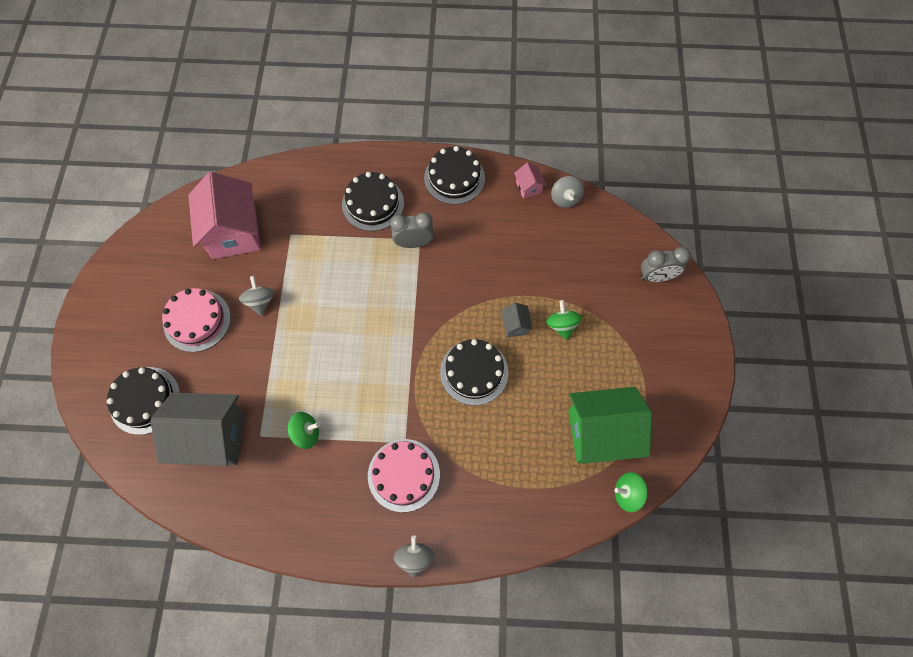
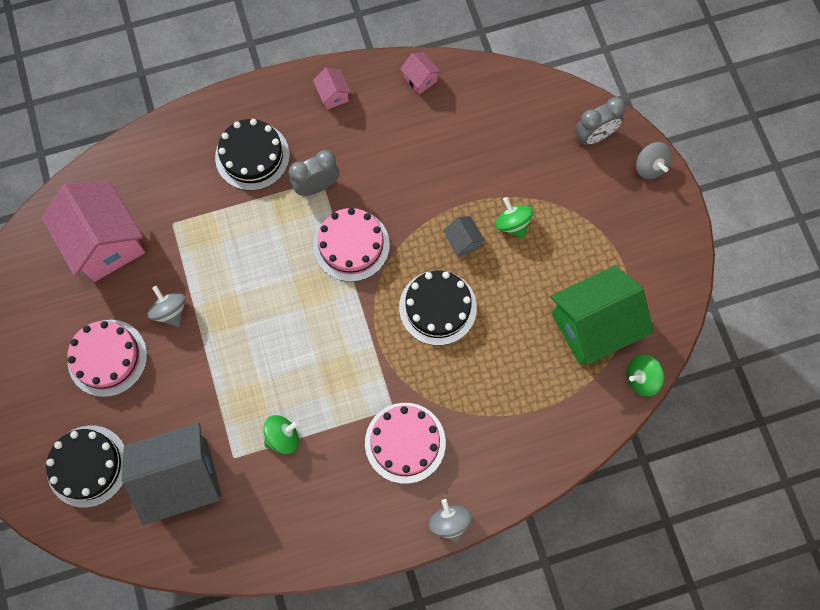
camera: 20 degrees left, 5 degrees up
black cake [424,146,485,205] -> pink house [313,68,351,110]
grey spinning top [551,176,584,208] -> grey spinning top moved to [636,142,672,179]
none -> pink cake [313,208,390,282]

